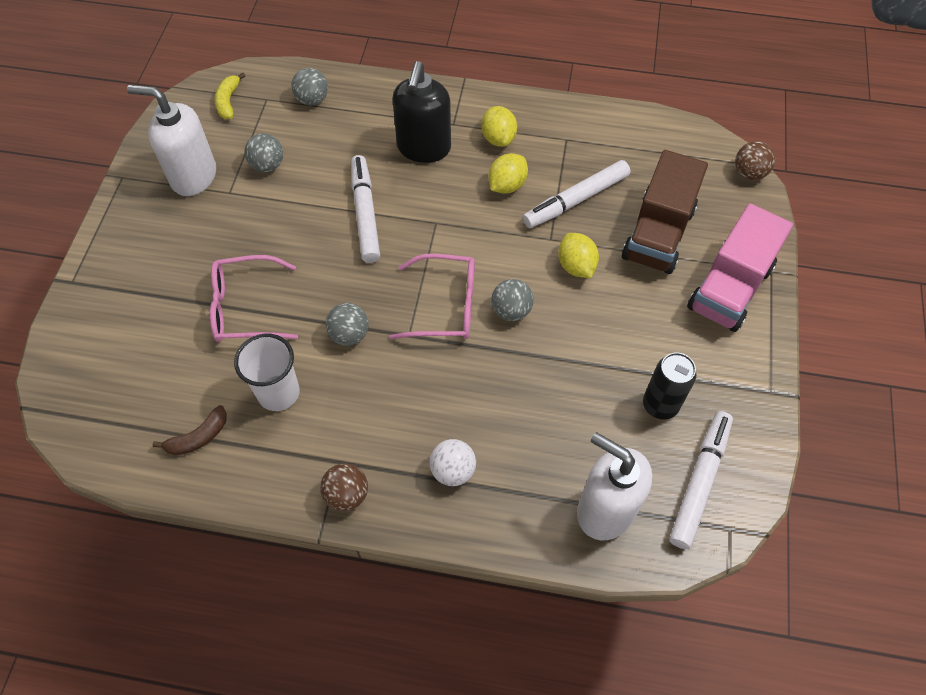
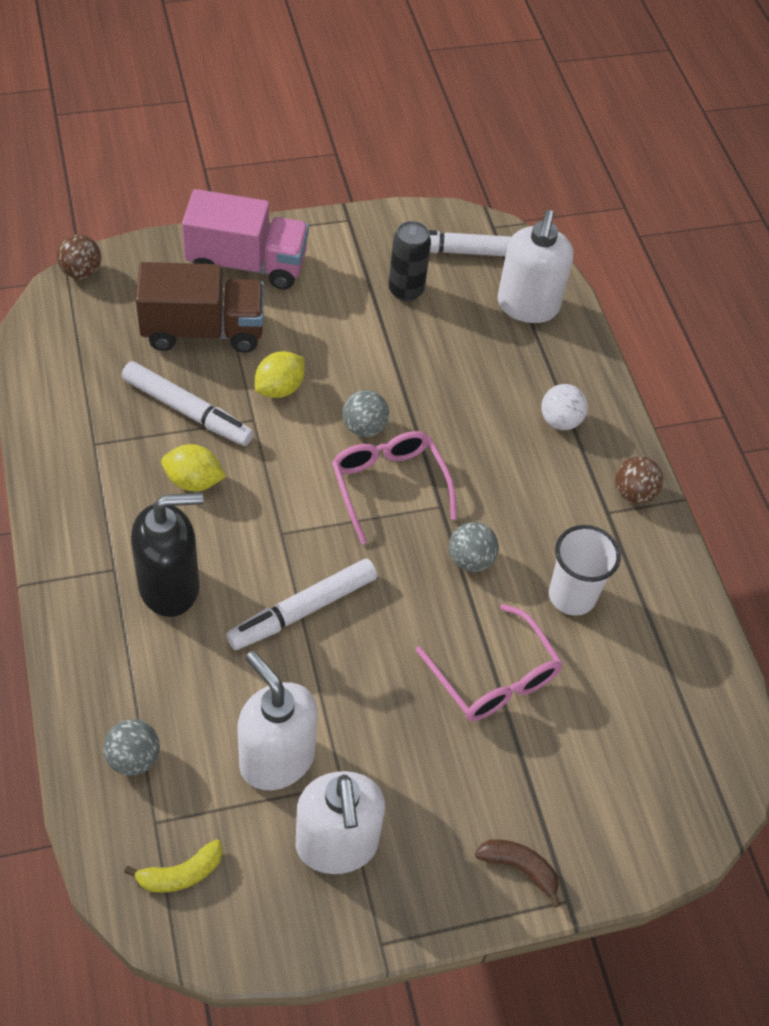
camera: 120 degrees left, 5 degrees down
brown banana [152,405,227,456] -> brown banana moved to [475,839,561,907]
grey ball [244,133,283,172] -> white soap dispenser [237,651,318,790]
yellow lemon [481,106,517,147] -> none

